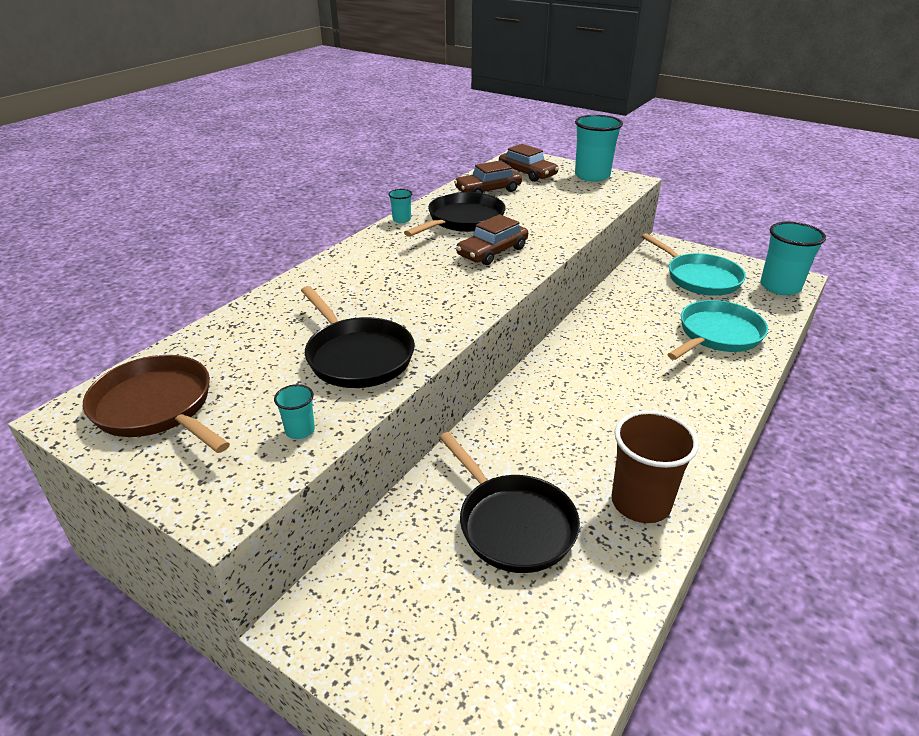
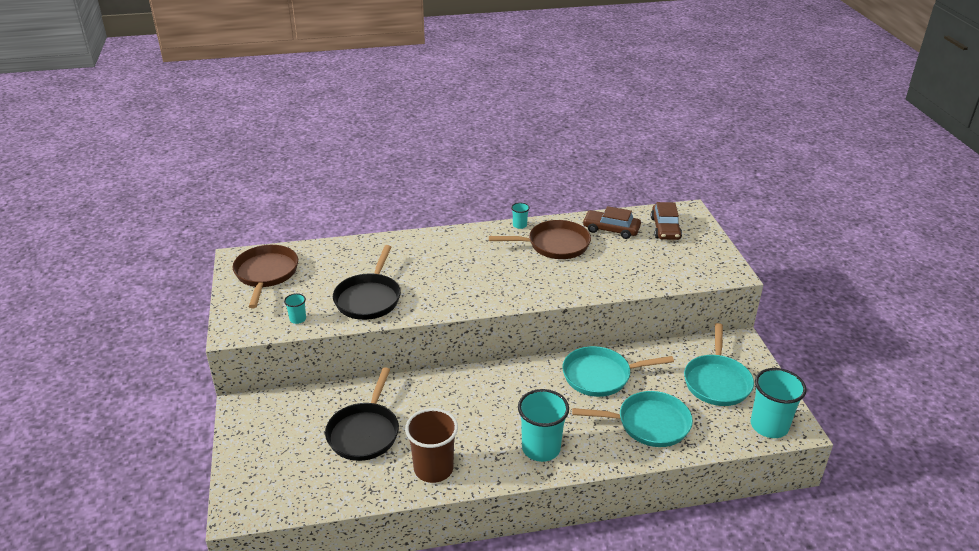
camera: 45 degrees right, 0 degrees up
black pan [404,192,506,237] -> brown pan [489,220,591,259]
brown car [456,214,528,265] -> none
turquoise cup [575,115,623,182] -> turquoise cup moved to [518,389,569,462]
none -> turquoise pan [562,346,674,397]

